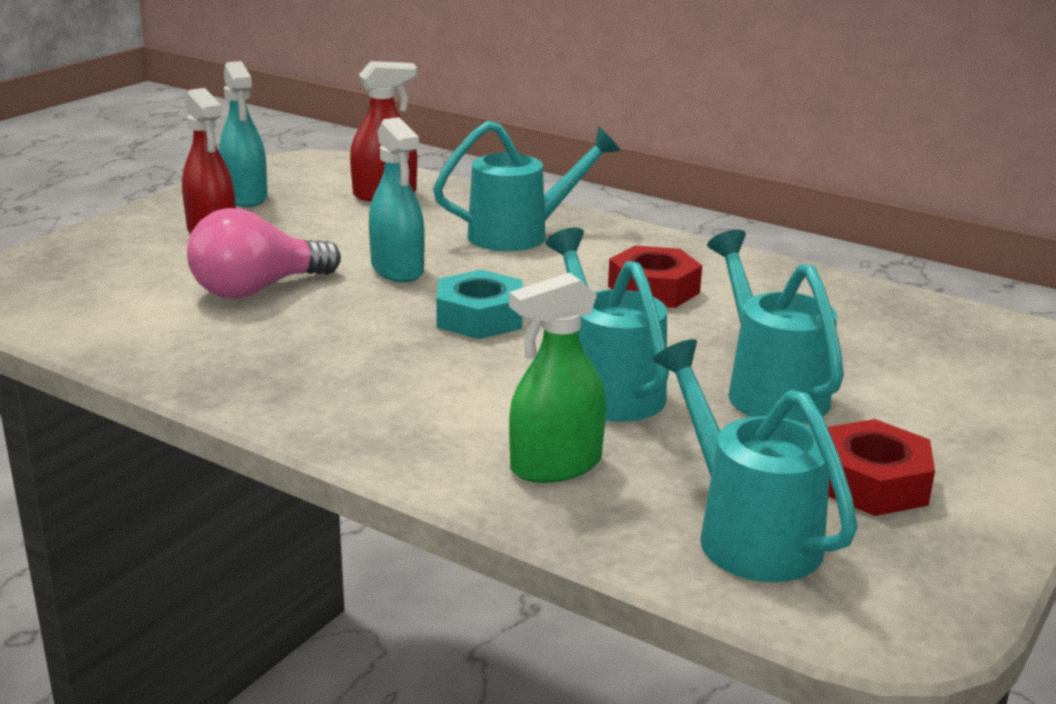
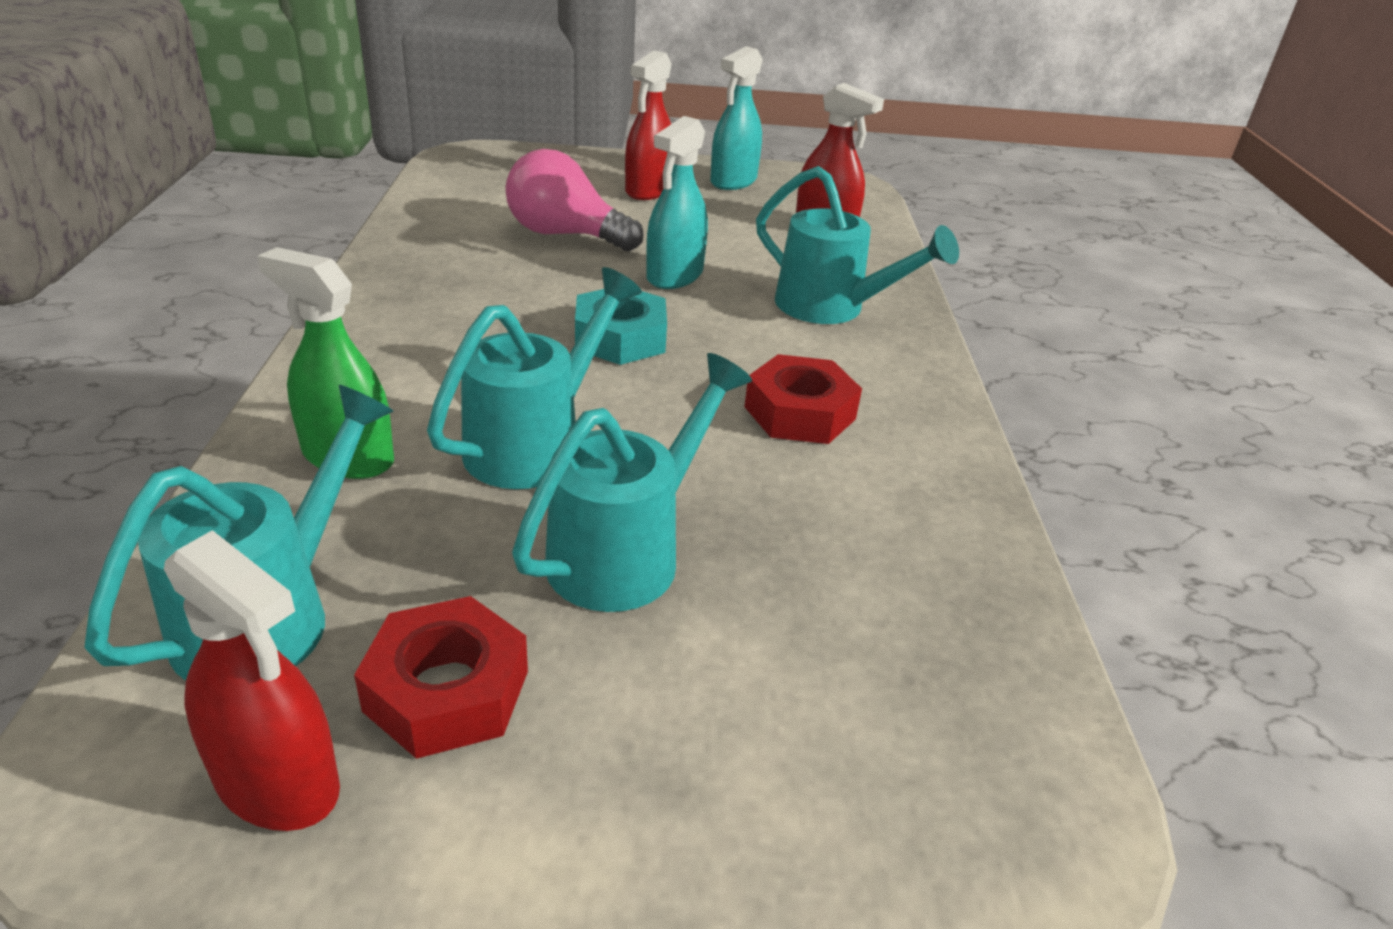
camera: 55 degrees right, 10 degrees up
none -> red spray bottle [164,530,340,831]

